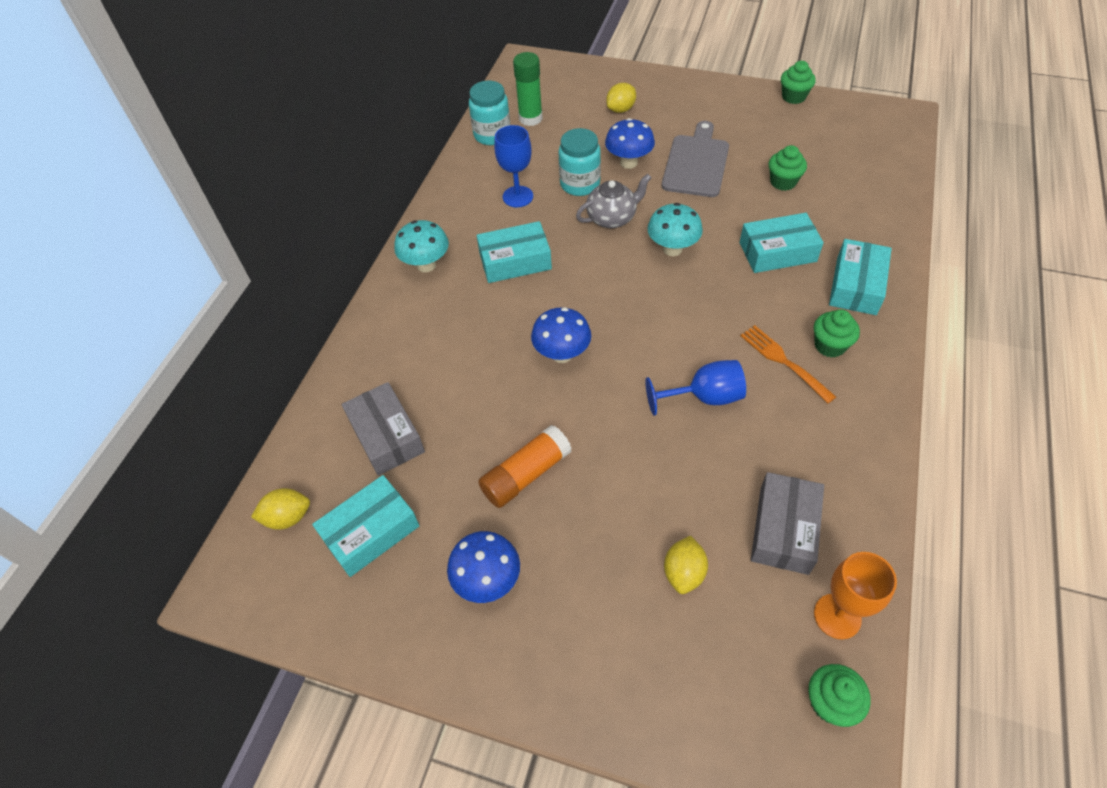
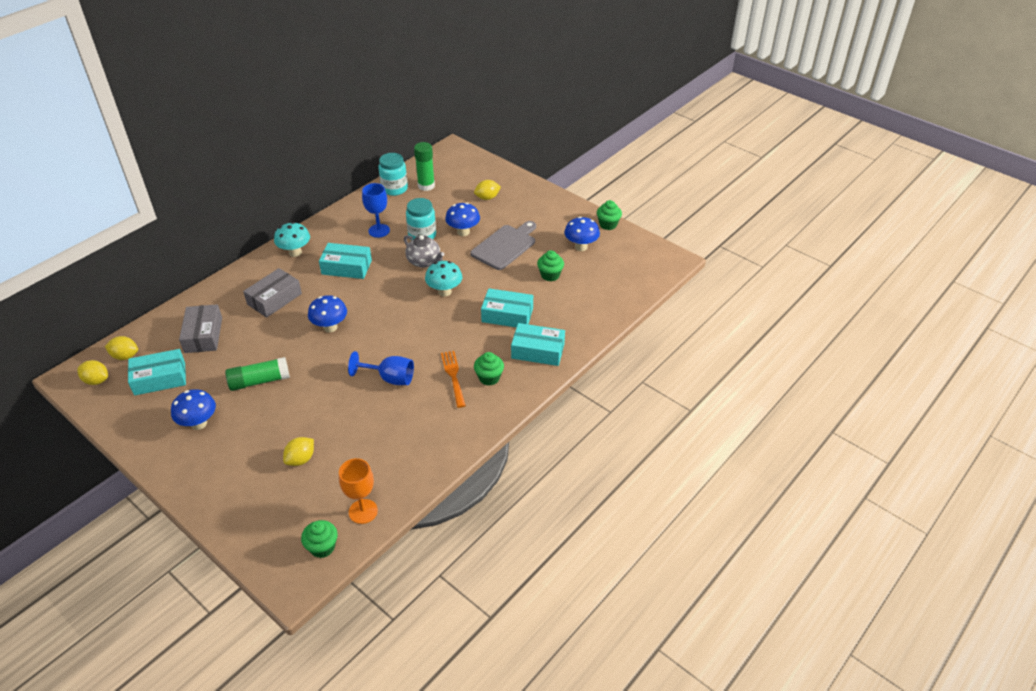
camera: 20 degrees right, 10 degrees down
orange glue stick [478,425,572,508] -> green glue stick [225,357,290,391]
grey teapot [576,174,652,228] -> grey teapot turned 45 degrees clockwise [404,235,445,268]
grey box [751,472,824,575] -> grey box moved to [243,268,302,318]
turquoise box [829,239,892,315] -> turquoise box turned 60 degrees clockwise [511,323,565,366]
none -> yellow lemon [77,360,108,385]
none -> blue mushroom [564,217,600,251]

